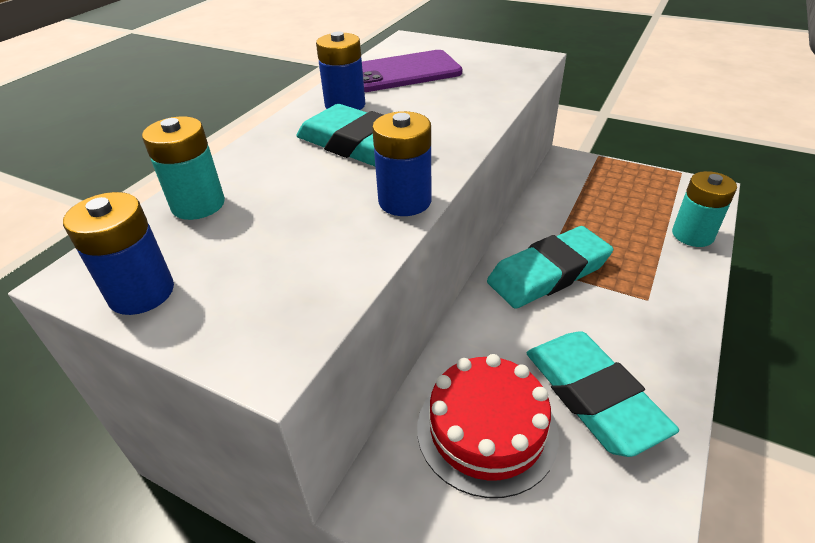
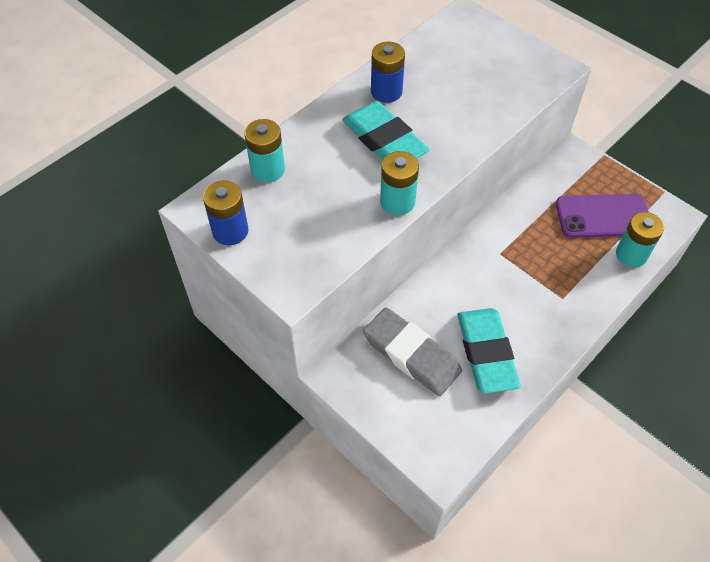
camera: 15 degrees right, 15 degrees up
purple phone [362,50,462,92] -> purple phone moved to [556,194,649,238]
blue battery [372,111,431,216] -> turquoise battery [380,151,419,215]
red cake [417,354,559,498] -> grey eraser [363,308,462,396]
turquoise eraser [487,226,613,309] -> none

